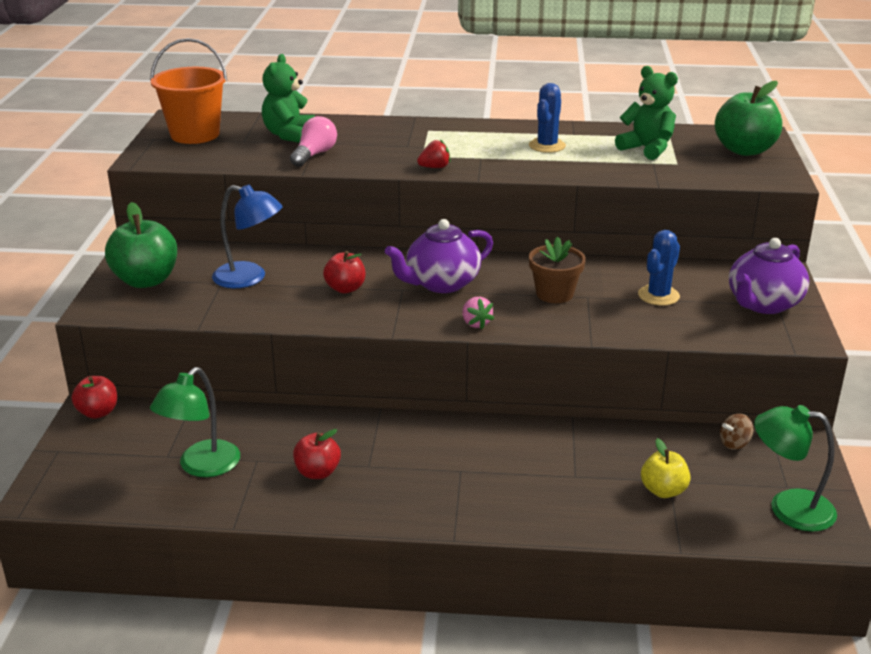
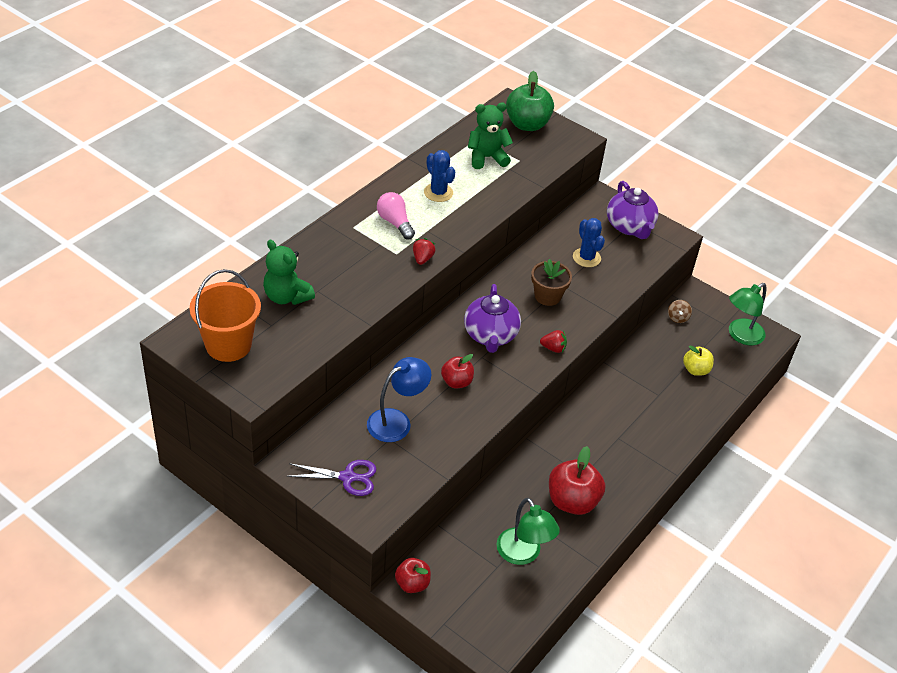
camera: 60 degrees left, 15 degrees up
green apple [105,202,177,288] -> purple scissors [287,460,376,496]
pink light bulb [290,116,337,167] -> pink light bulb moved to [377,192,415,239]
red apple [293,429,341,479] -> red apple [549,446,605,515], size x1.69
pink strawberry [462,297,494,329] -> red strawberry [540,330,567,353]

